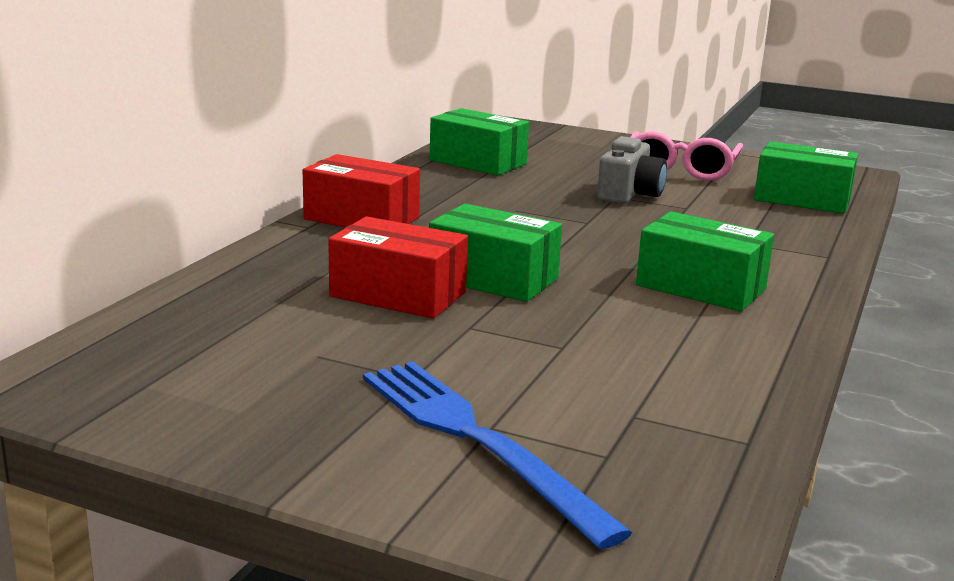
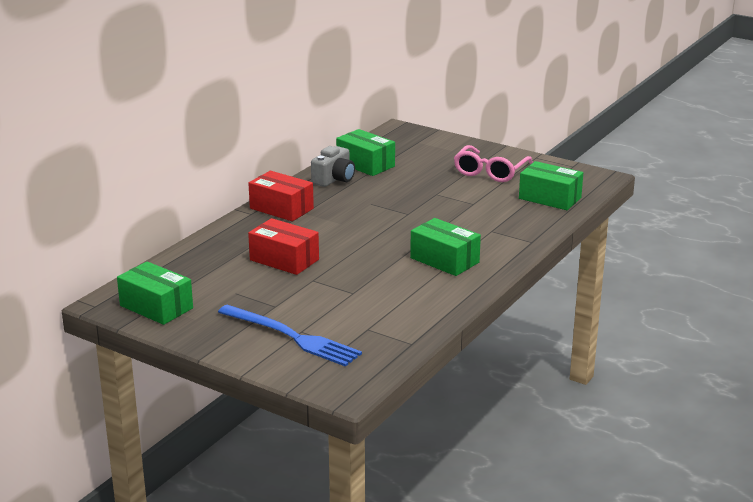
camera: 10 degrees right, 5 degrees up
blue fork [363,361,632,549] -> blue fork turned 150 degrees clockwise [218,305,362,367]
green box [429,204,562,302] -> green box moved to [117,261,193,325]
grey camera [597,136,667,204] -> grey camera moved to [311,146,355,187]

